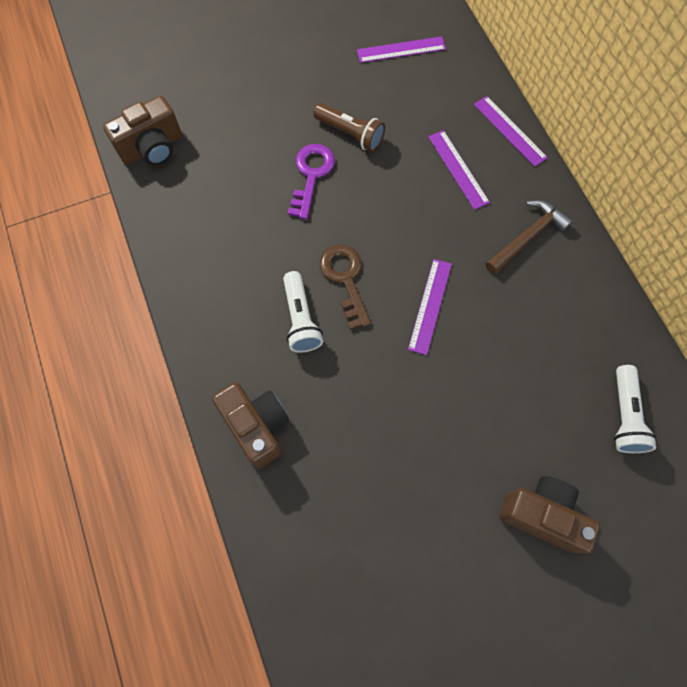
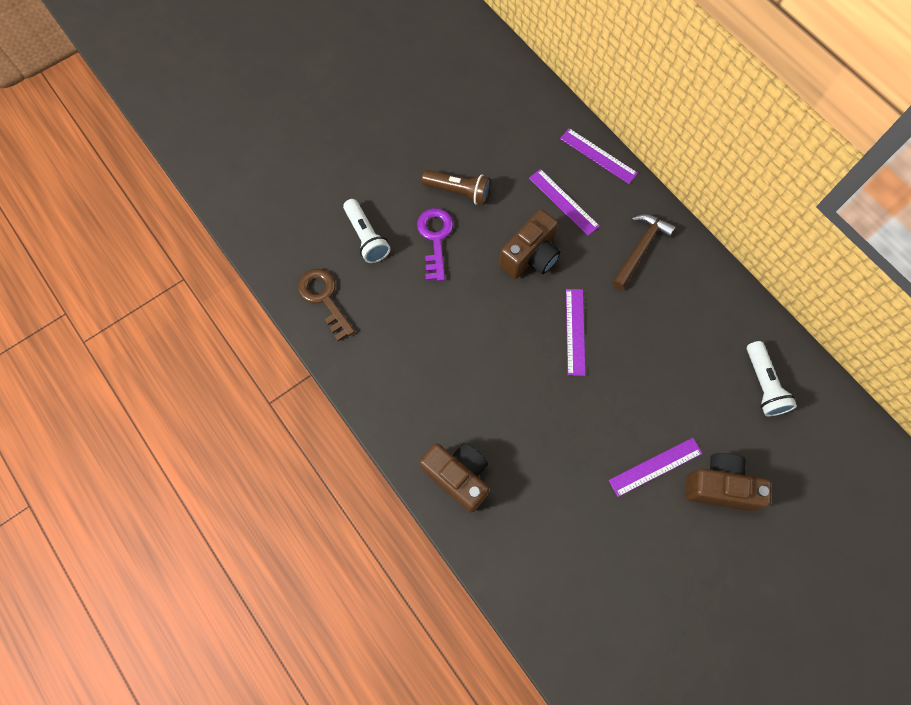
camera: 15 degrees left, 0 degrees up
brown camera [103,96,182,165] -> brown camera moved to [499,209,560,279]
white flashlight [283,271,323,353] -> white flashlight moved to [343,199,390,263]
brown key [320,245,371,330] -> brown key moved to [298,269,355,341]
purple ruler [357,36,446,63] -> purple ruler moved to [609,438,703,497]

